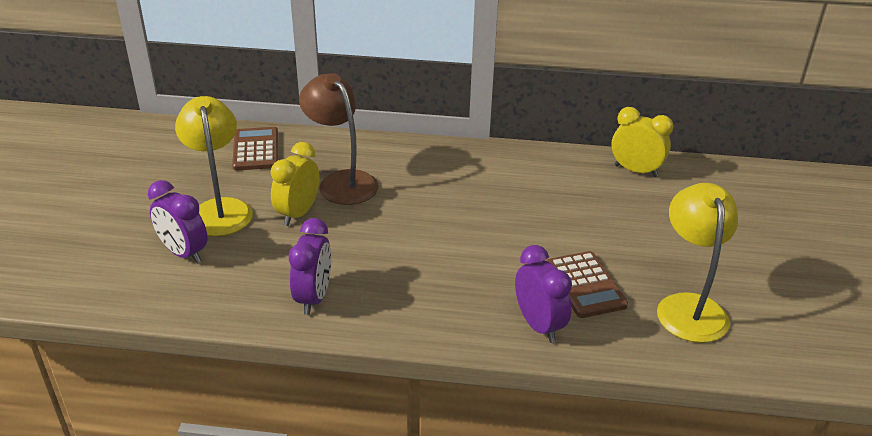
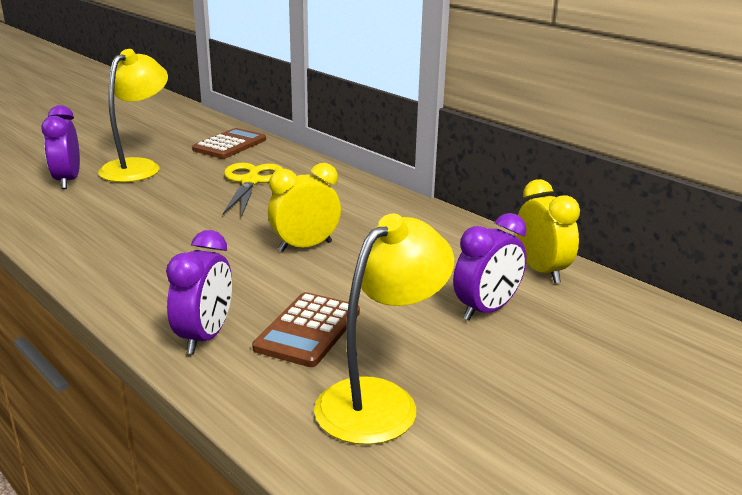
camera: 40 degrees right, 10 degrees down
yellow clock [271,142,320,226] -> yellow clock moved to [268,163,341,252]
purple clock [289,218,331,315] -> purple clock moved to [453,213,527,321]
brown lamp [299,73,379,205] -> yellow scissors [223,163,283,217]

